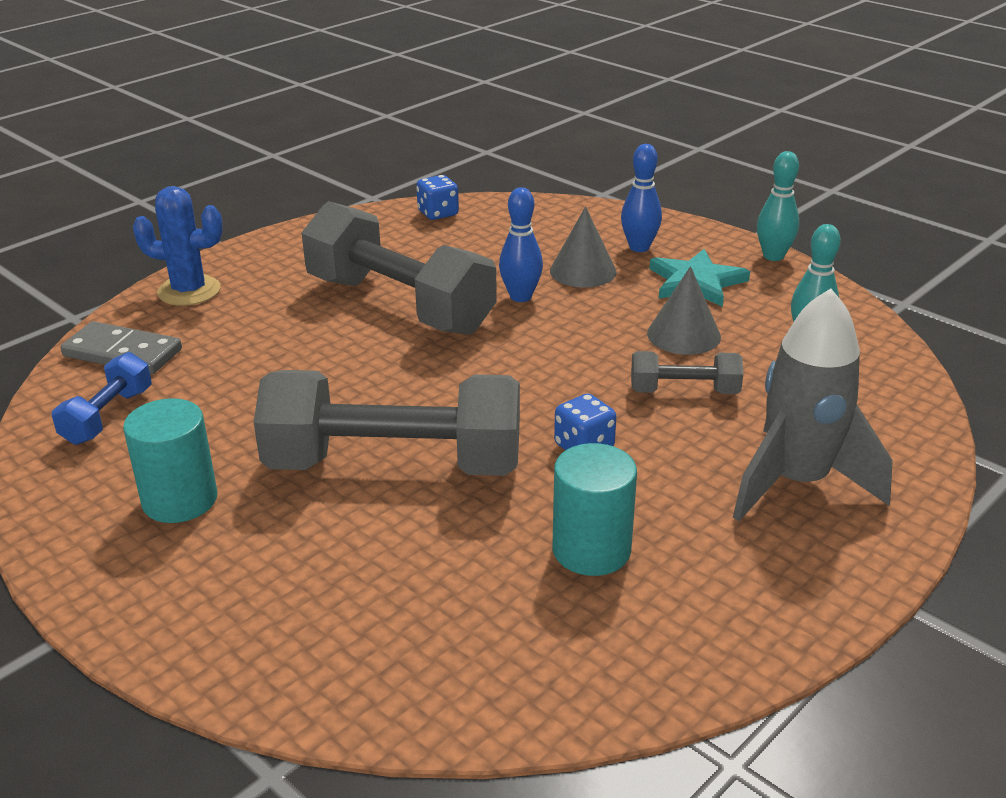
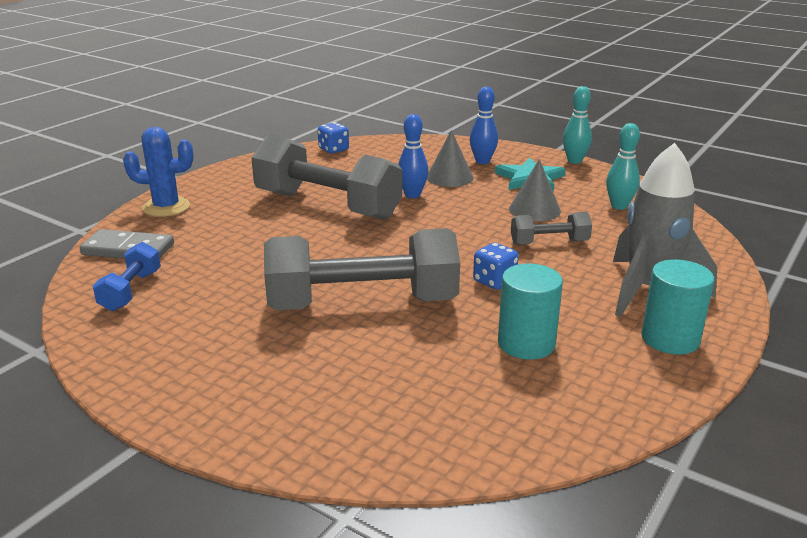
camera: 10 degrees left, 5 degrees down
turquoise cylinder [123,398,218,523] -> turquoise cylinder moved to [641,259,714,355]

